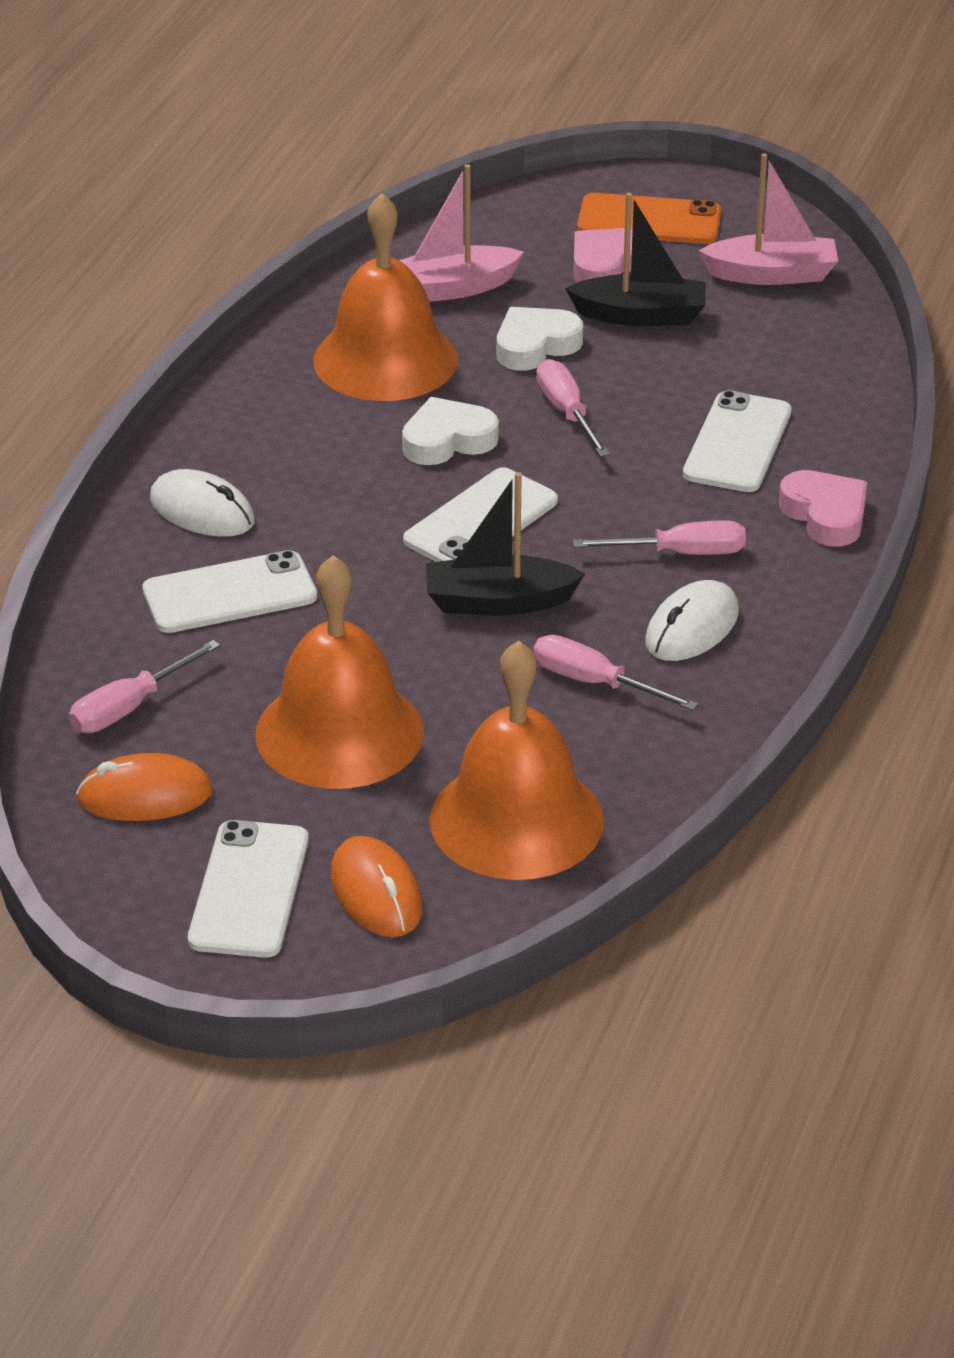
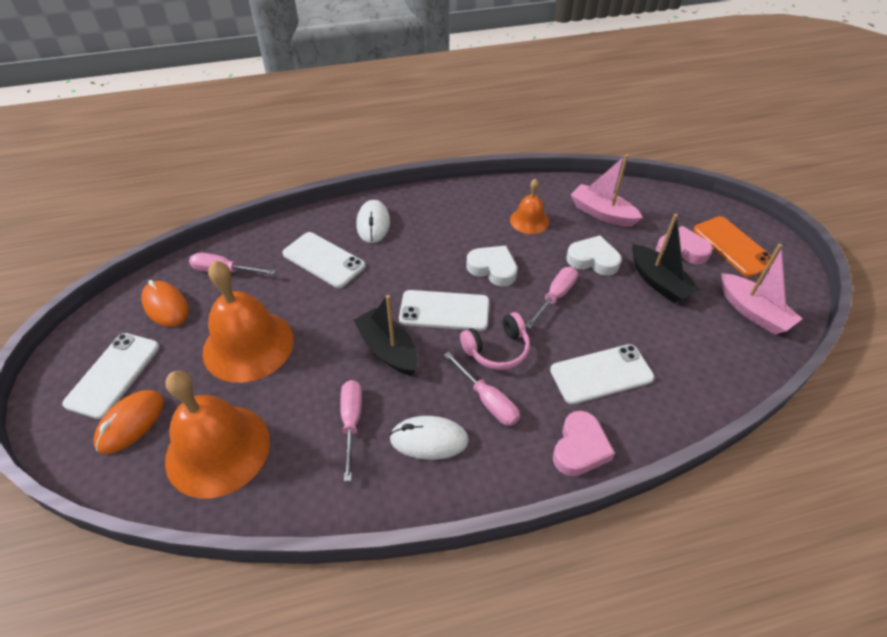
camera: 55 degrees right, 10 degrees up
white phone [188,820,309,958] -> white phone turned 45 degrees counterclockwise [62,333,160,419]
orange bell [313,194,458,401] -> orange bell [510,178,549,234], size x0.52
none -> pink headphones [460,312,530,370]

